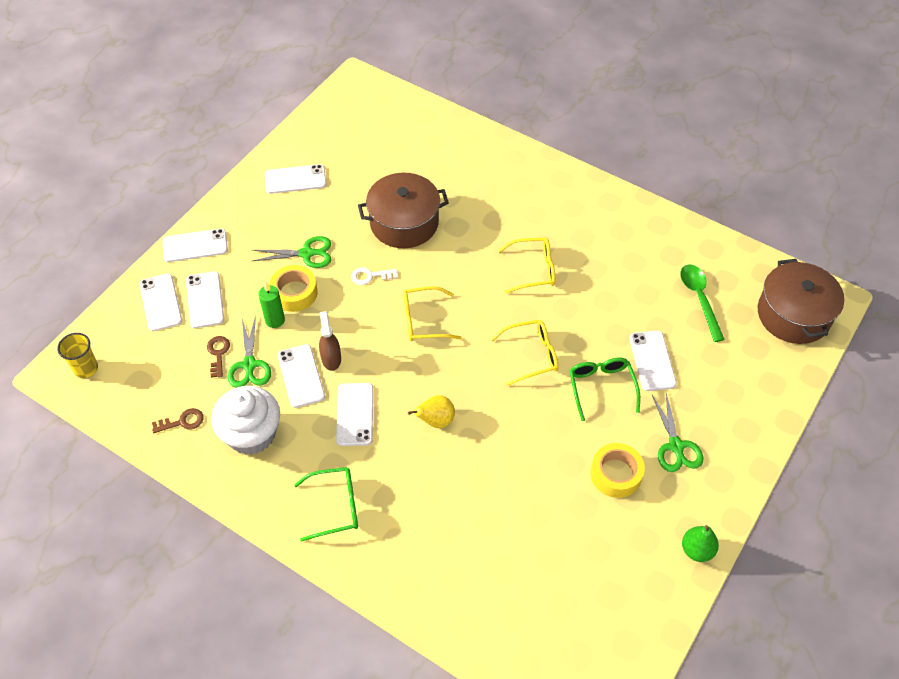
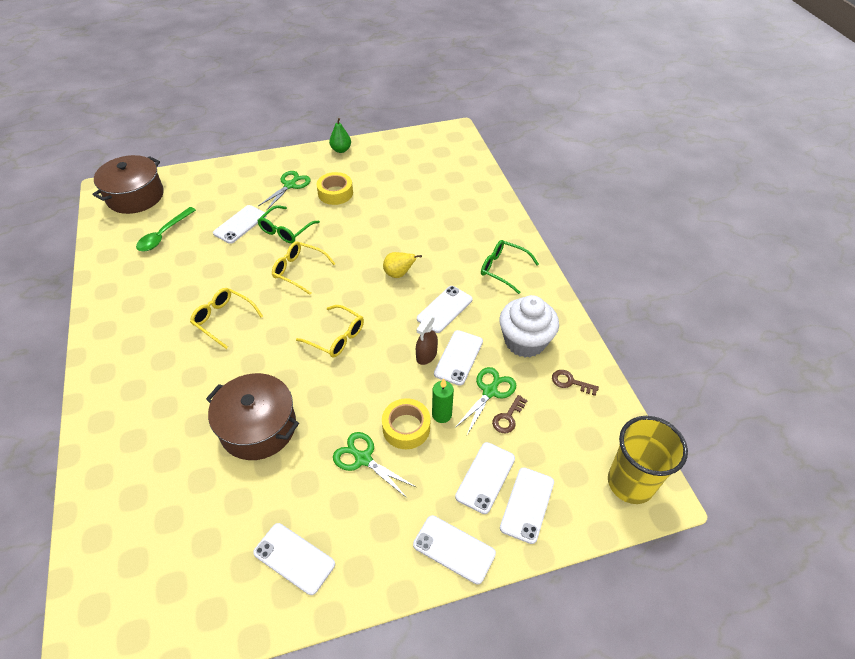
camera: 140 degrees left, 5 degrees down
yellow cup [57,333,98,378] -> yellow cup [608,416,688,504], size x1.83
white key [351,267,397,285] -> none

